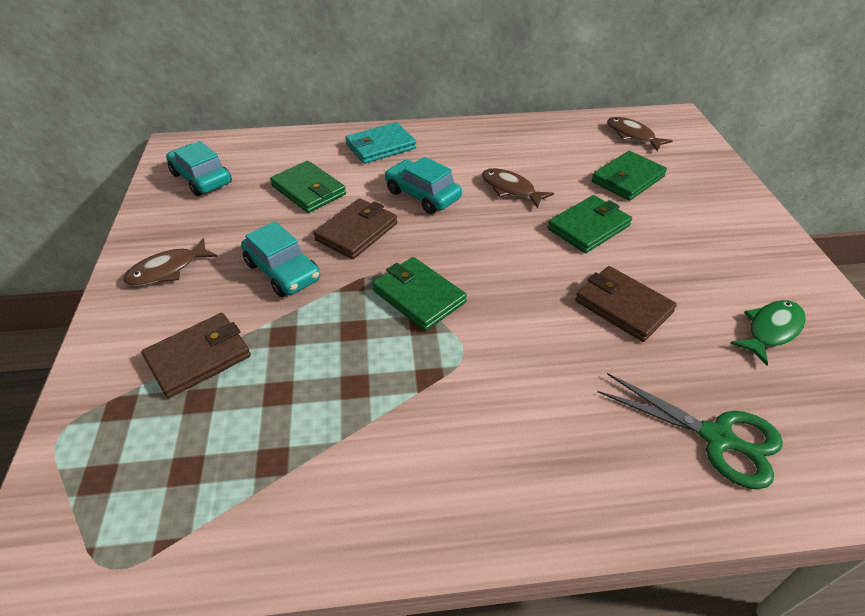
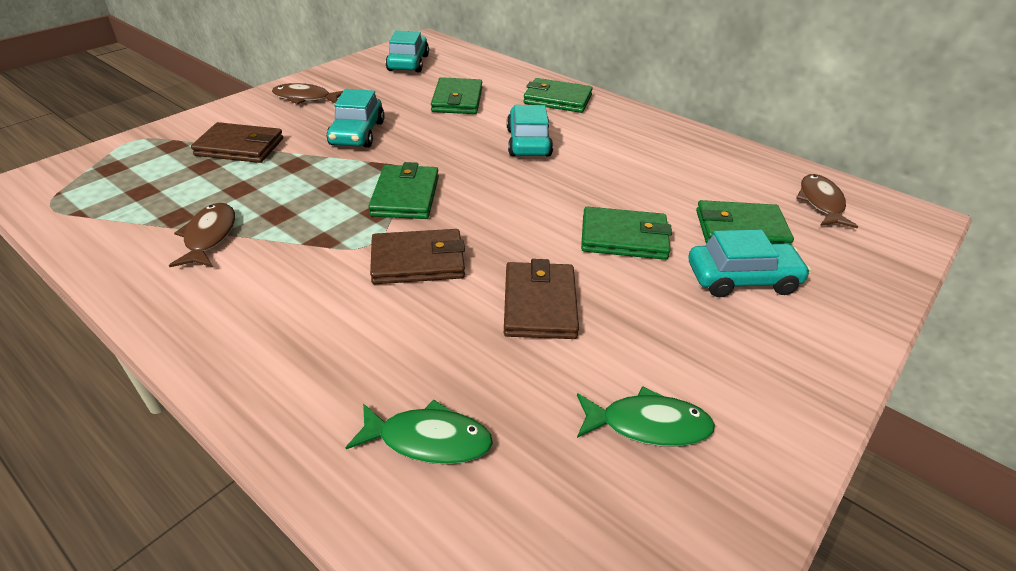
camera: 45 degrees right, 5 degrees down
brown wallet [314,198,397,259] -> brown wallet moved to [370,229,465,284]
turquoise wallet [345,122,416,164] -> green wallet [523,78,593,113]
brown fish [482,168,554,208] -> brown fish moved to [169,203,235,267]
green scissors [597,373,783,489] -> green fish [345,399,493,464]
none -> turquoise car [688,230,811,297]

